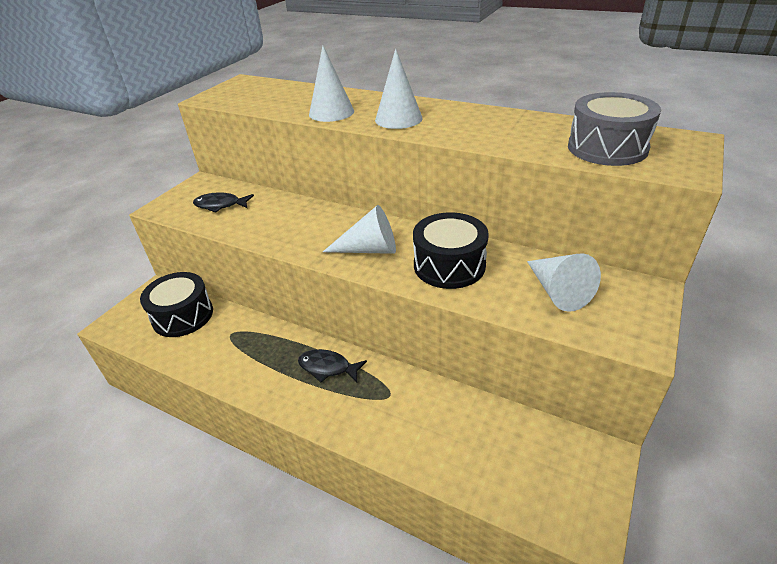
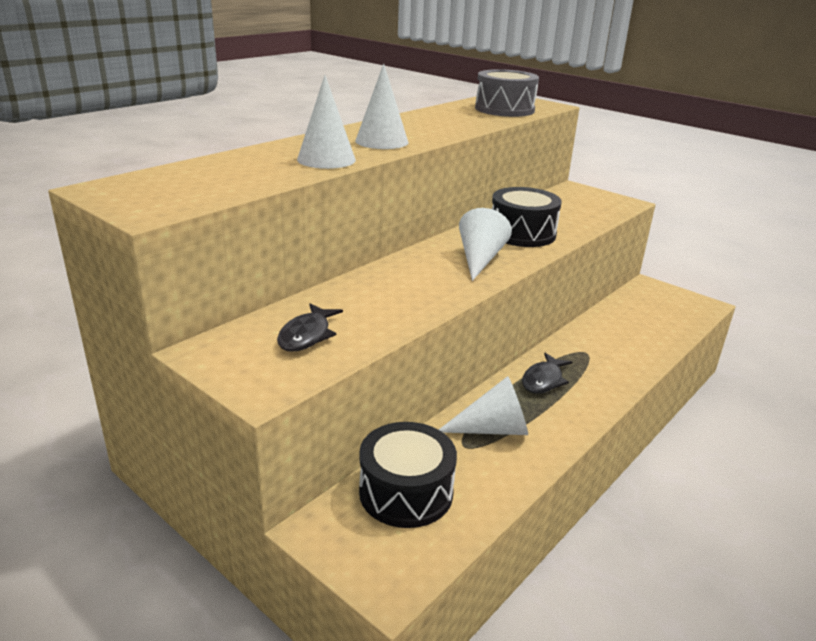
camera: 80 degrees left, 10 degrees down
white cone [527,253,601,312] -> white cone moved to [439,376,528,435]

